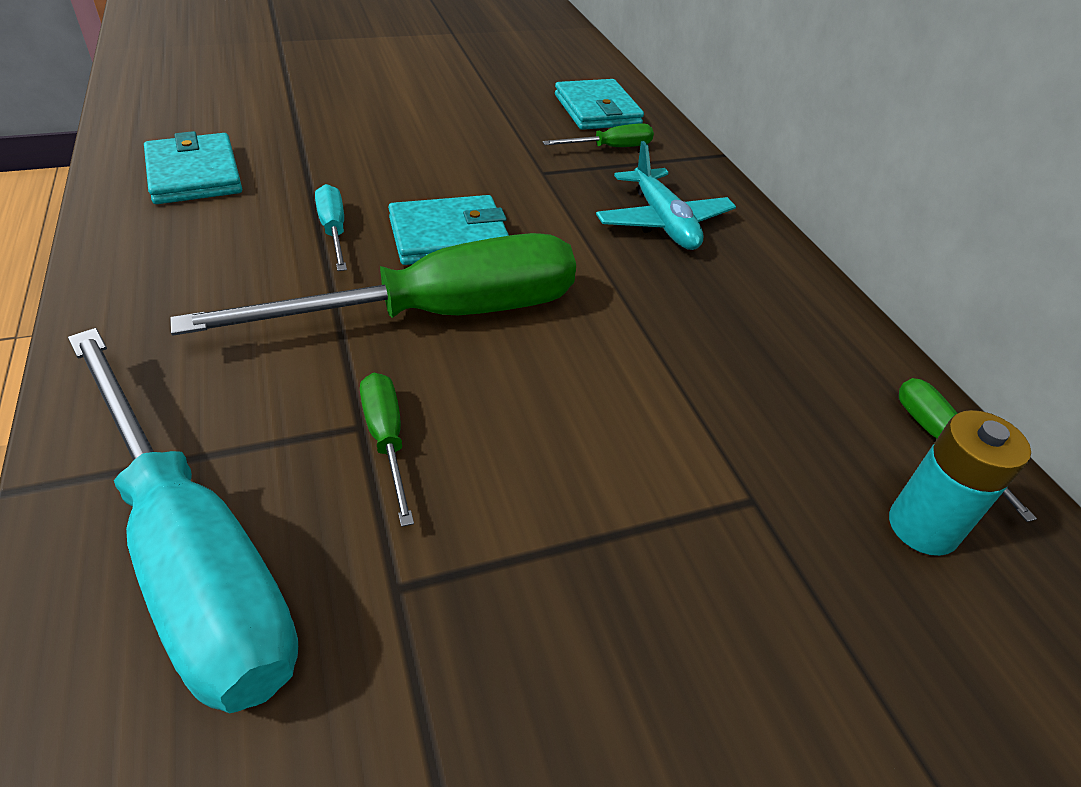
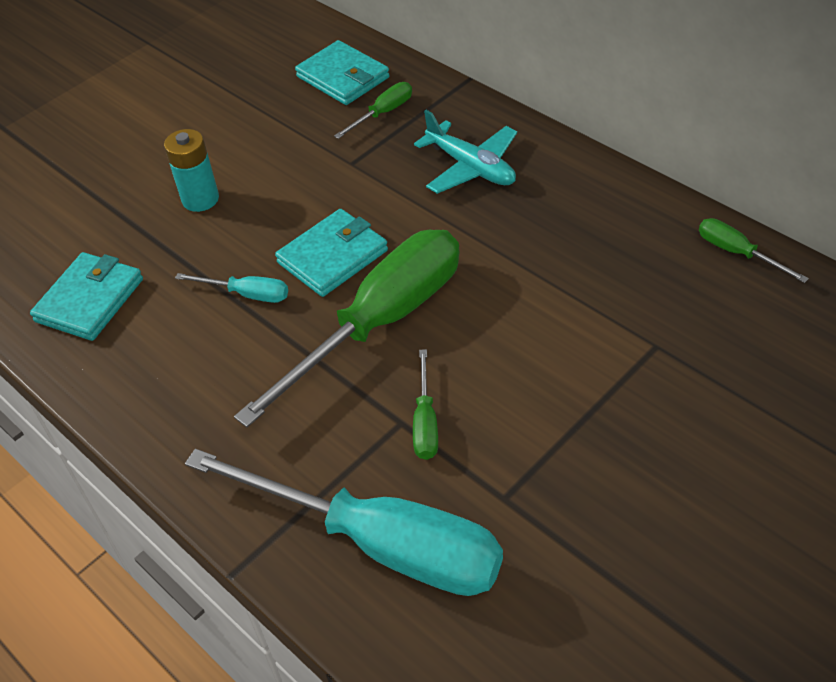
camera: 20 degrees left, 5 degrees up
turquoise wallet [144,131,242,204] -> turquoise wallet turned 75 degrees clockwise [30,252,143,341]
turquoise screwdriver [315,184,347,271] -> turquoise screwdriver turned 150 degrees clockwise [175,273,288,303]
green screwdriver [360,373,414,527] -> green screwdriver turned 135 degrees counterclockwise [413,349,438,460]
turquoise battery [889,410,1031,556] -> turquoise battery moved to [164,129,219,212]

